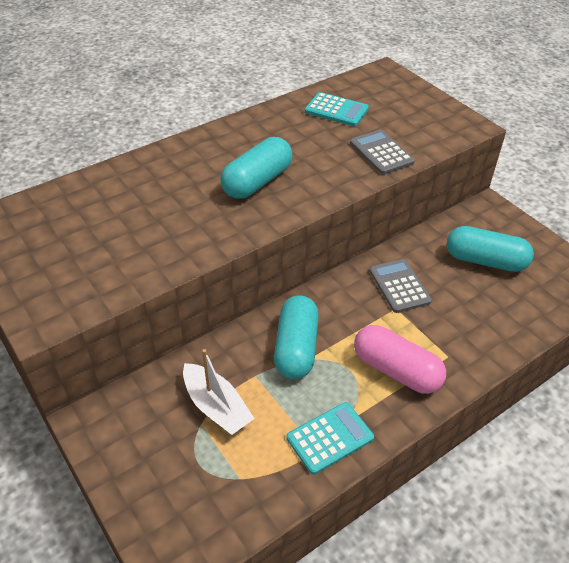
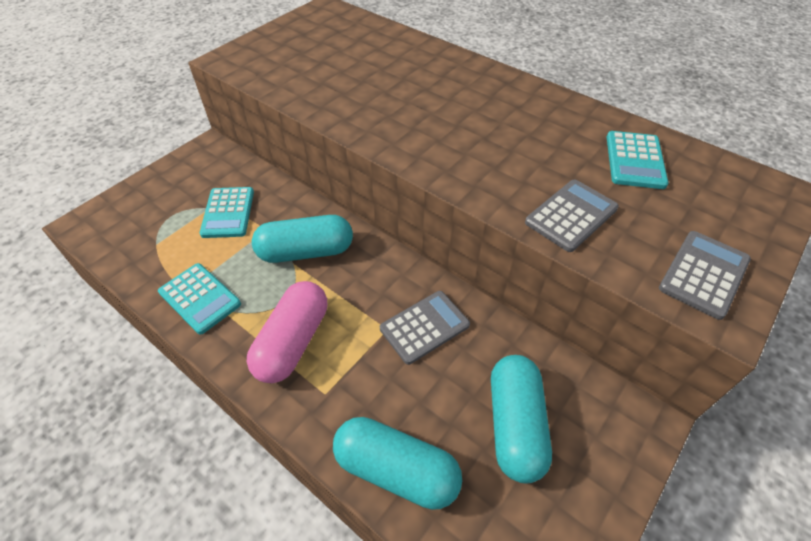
camera: 75 degrees right, 5 degrees up
white boat [183,349,255,435] -> turquoise calculator [200,187,254,238]
turquoise capsule [221,137,292,199] -> turquoise capsule moved to [333,417,462,510]
none -> grey calculator [659,231,751,320]

